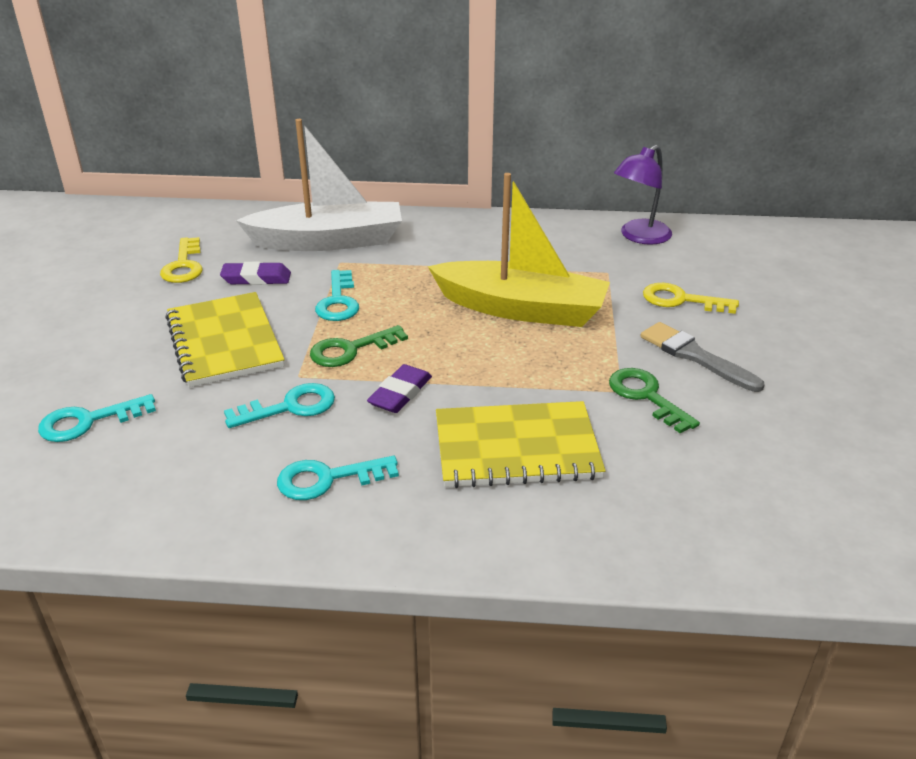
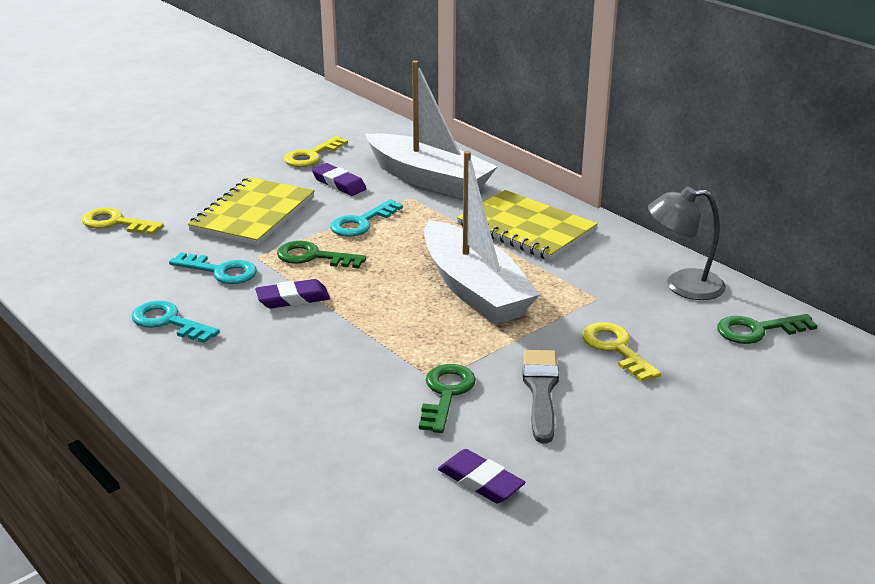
camera: 45 degrees right, 5 degrees down
turquoise key [38,394,156,442] -> yellow key [82,207,164,235]
yellow boat [428,173,610,327] -> white boat [424,151,540,324]
yellow notebook [436,401,606,488] -> yellow notebook moved to [457,190,598,260]
purple lamp [614,145,672,245] -> grey lamp [648,187,726,300]
none -> purple eraser [438,449,526,503]
none -> green key [717,314,817,344]

